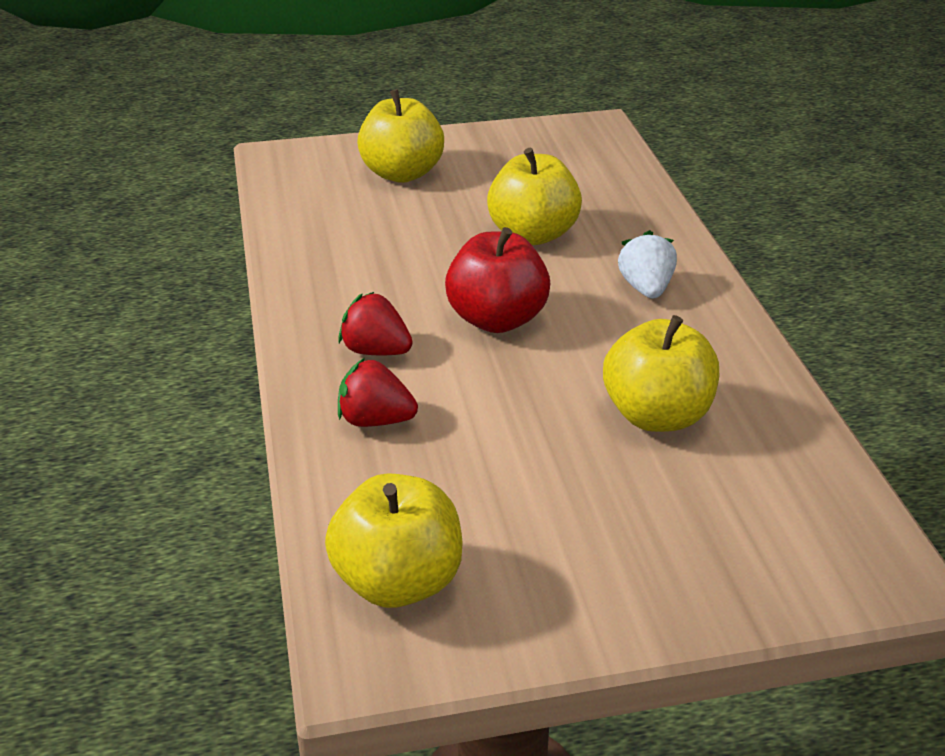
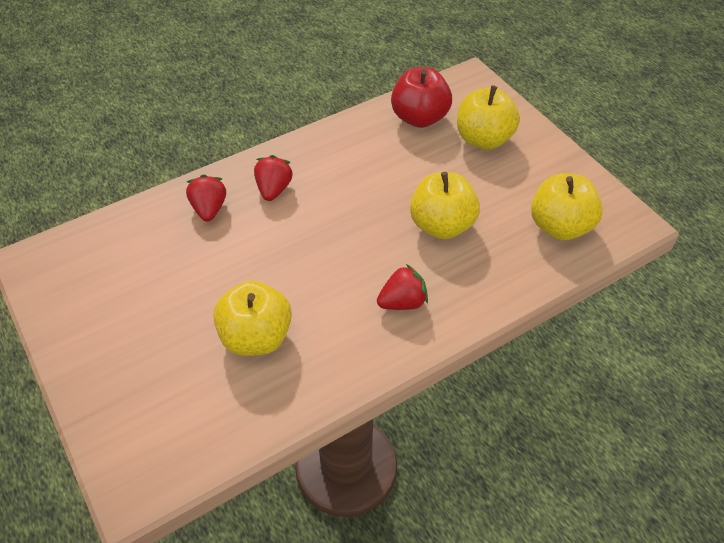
camera: 70 degrees right, 15 degrees up
yellow apple [325,473,463,608] -> yellow apple moved to [531,173,603,240]
red apple [445,227,550,333] -> red apple moved to [391,67,452,128]
white strawberry [618,230,677,299] -> red strawberry [377,264,428,310]

